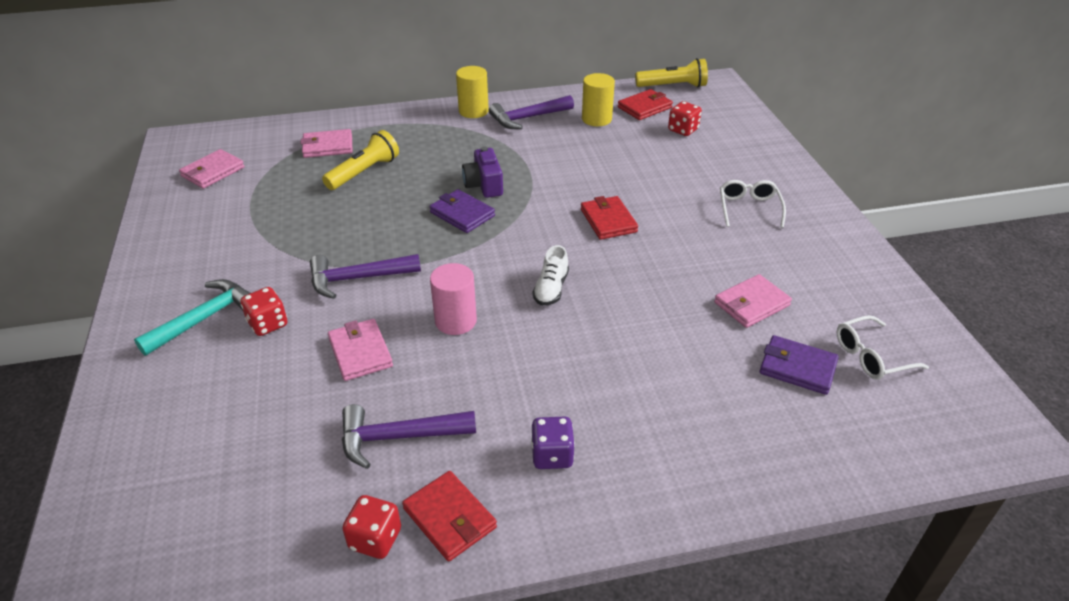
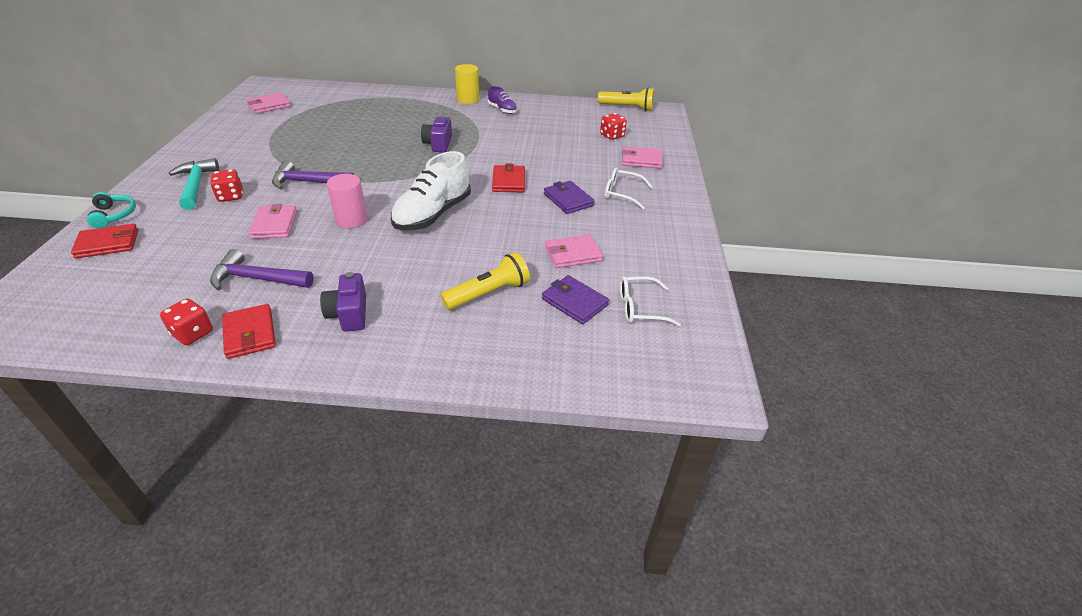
camera: 15 degrees right, 0 degrees up
turquoise hammer [134,279,250,356] -> turquoise hammer turned 75 degrees counterclockwise [169,158,219,210]
pink wallet [300,129,353,158] -> pink wallet moved to [622,146,663,169]
yellow flashlight [322,130,399,190] -> yellow flashlight moved to [441,252,530,310]
purple wallet [430,189,495,233] -> purple wallet moved to [544,181,595,214]
purple hammer [489,95,574,129] -> purple shoe [488,86,517,114]
purple dice [531,417,575,469] -> purple camera [320,272,366,332]
white shoe [533,245,569,306] -> white shoe [391,151,471,231], size x1.98
yellow cylinder [582,73,615,126] -> none
red wallet [618,89,673,120] -> red wallet moved to [71,224,138,259]
white glasses [720,180,786,228] -> white glasses turned 90 degrees counterclockwise [605,168,653,209]
none -> turquoise headphones [87,192,136,228]

